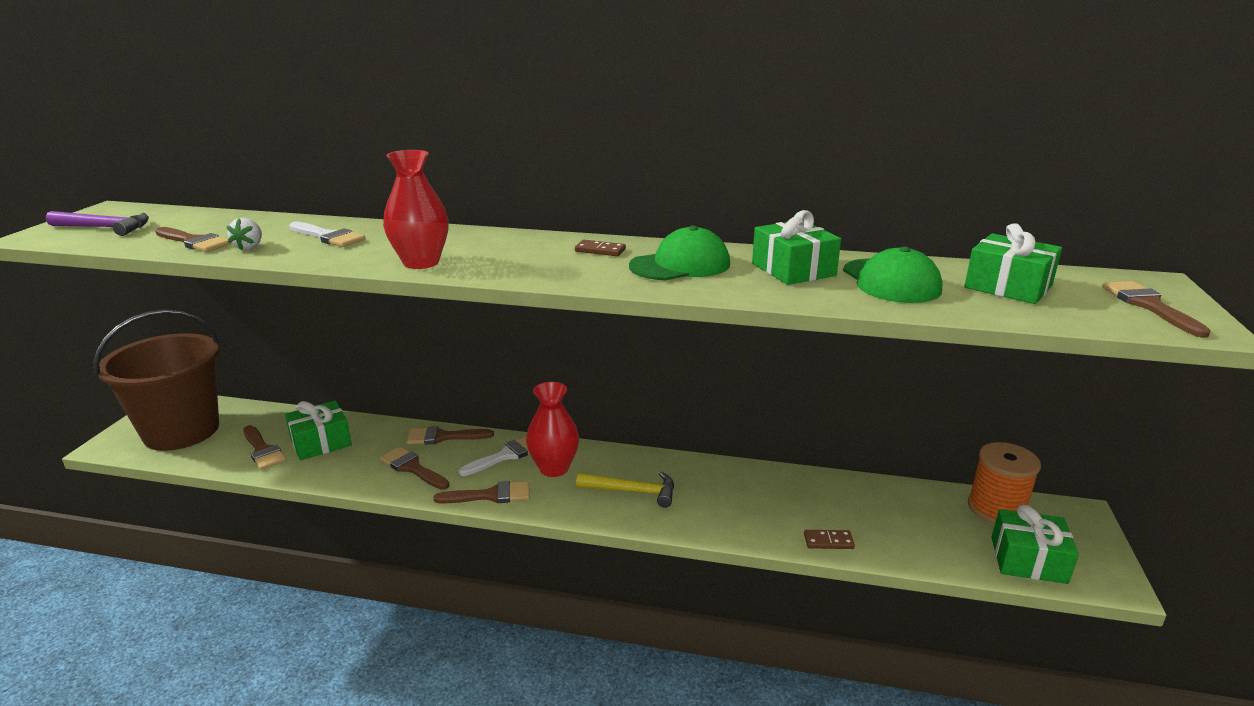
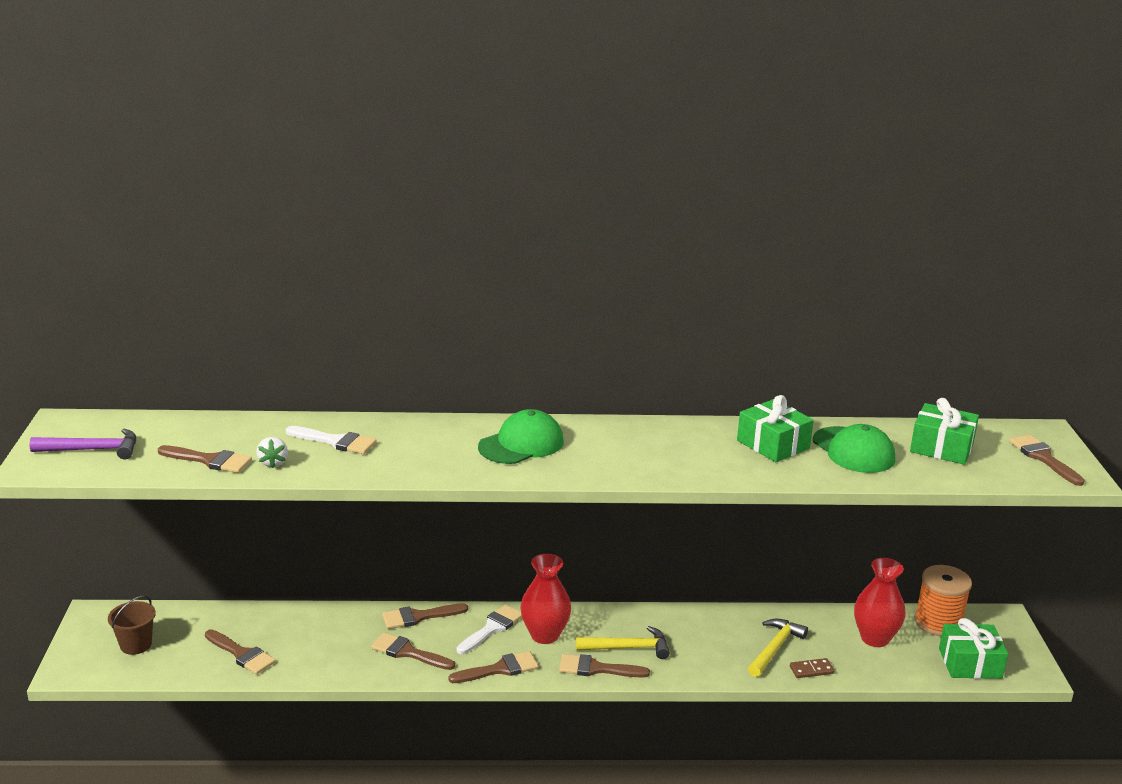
camera: 15 degrees left, 0 degrees up
brown bucket [93,309,219,451] -> brown bucket [108,595,156,655], size x0.41
green gift [285,401,352,460] -> none
red vase [383,150,449,269] -> red vase moved to [854,558,906,647]
brown domino [575,240,626,256] -> none
green cap [629,226,730,280] -> green cap moved to [478,409,564,464]
none -> brown brush [559,654,650,678]
none -> yellow hammer [748,619,808,677]

